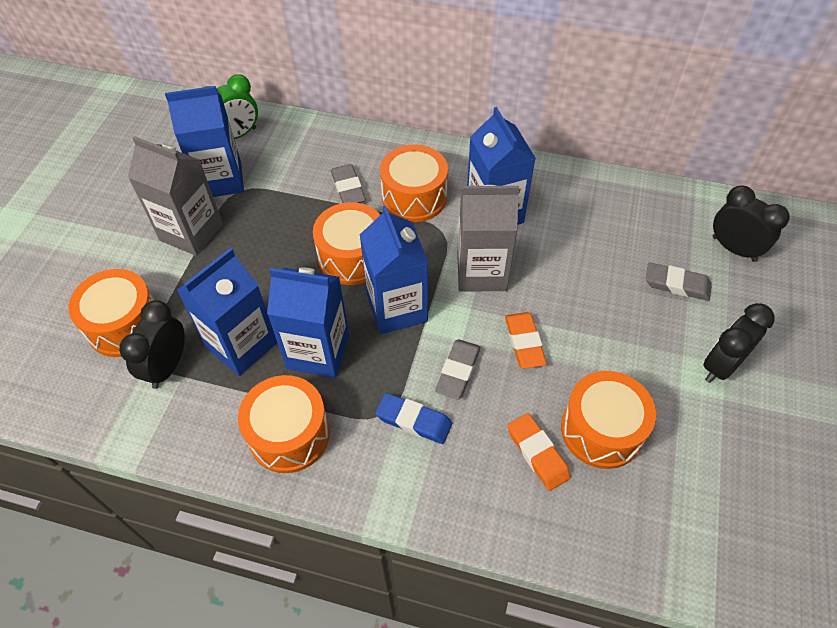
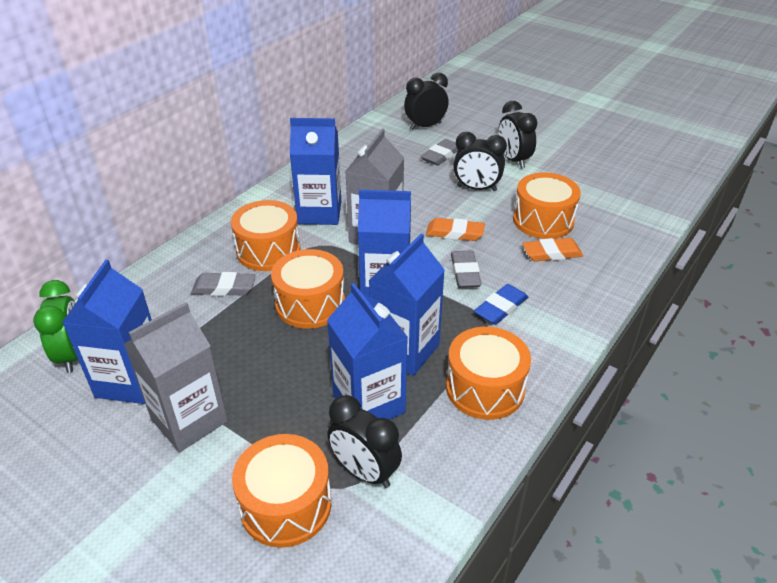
camera: 70 degrees left, 15 degrees down
grey eraser [435,339,481,400] -> grey eraser turned 45 degrees clockwise [451,250,482,288]
none -> black clock [453,132,507,191]

